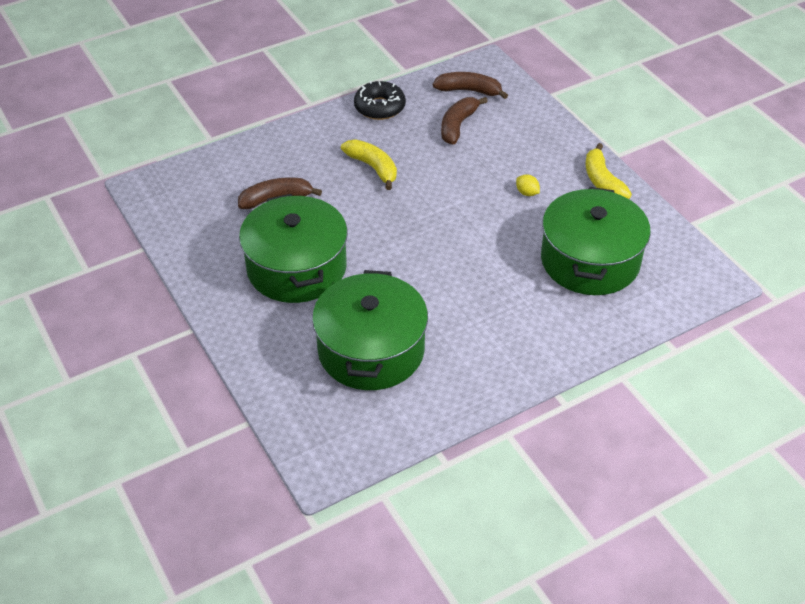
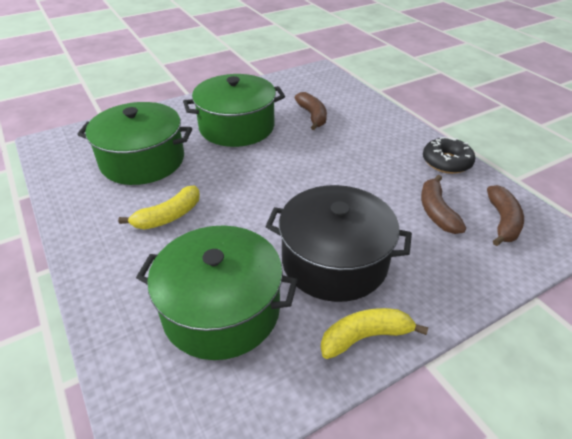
camera: 90 degrees right, 5 degrees down
yellow banana [341,140,397,190] -> yellow banana moved to [118,185,200,230]
brown banana [441,97,488,145] -> brown banana turned 120 degrees counterclockwise [421,175,466,234]
yellow lemon [516,174,540,196] -> black pot [265,185,412,302]

